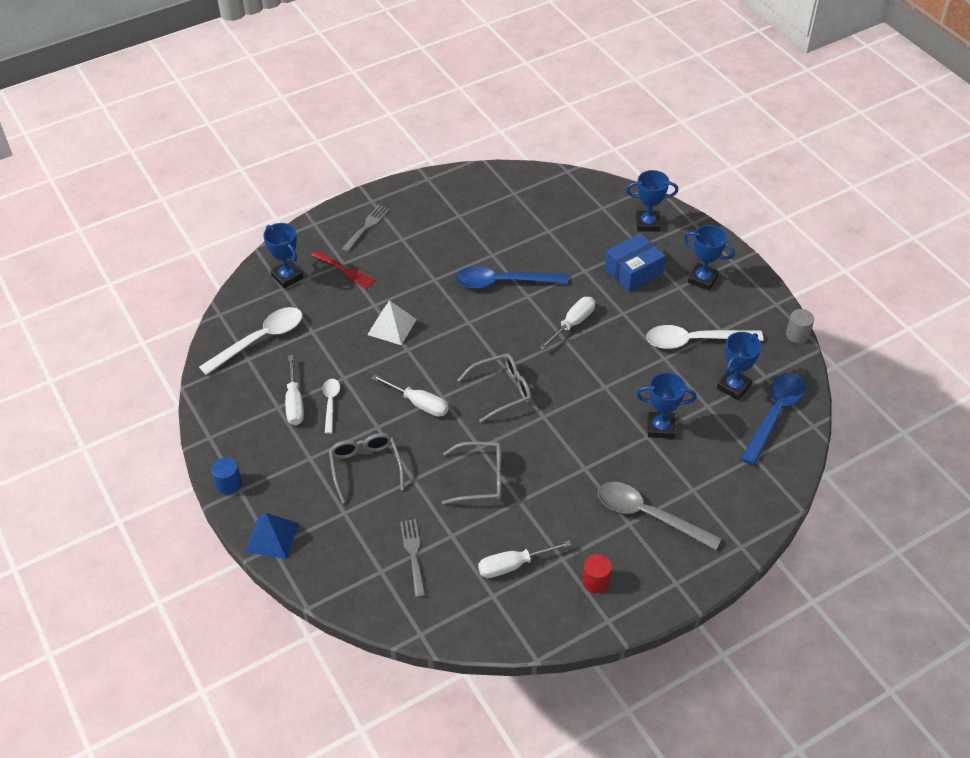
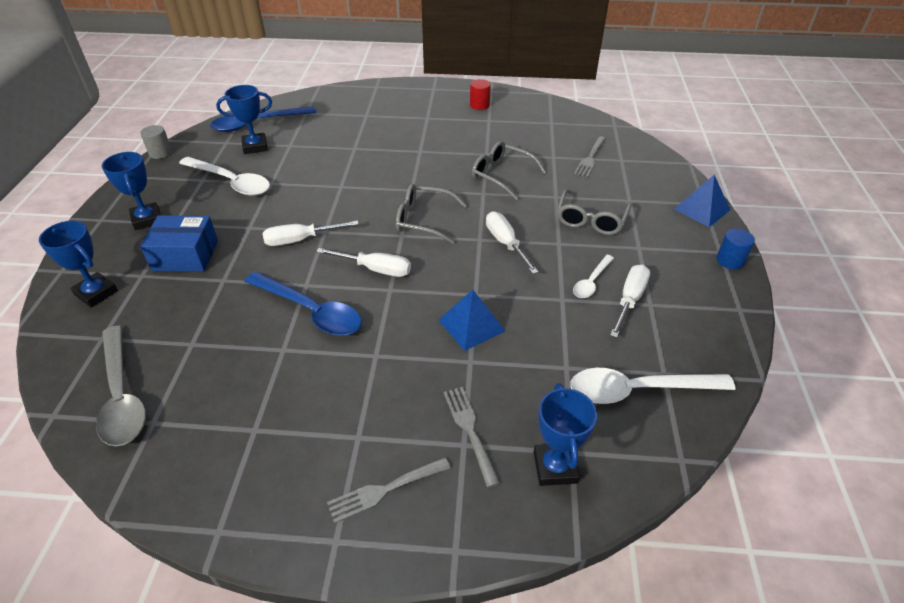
camera: 145 degrees left, 5 degrees down
red fork [312,251,376,289] -> grey fork [444,387,500,488]
white pyramid [367,300,417,345] -> blue pyramid [439,290,505,351]
white screwdriver [478,540,572,578] -> white screwdriver moved to [316,248,411,277]
grey spoon [598,482,722,550] -> grey spoon moved to [96,326,146,446]
blue trophy [636,372,697,439] -> none

